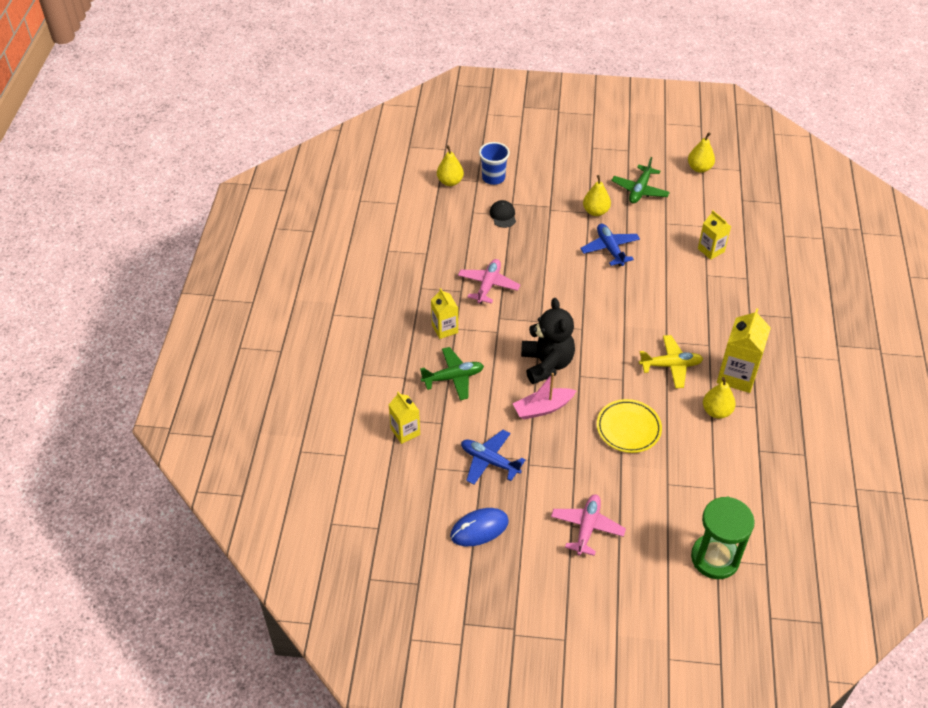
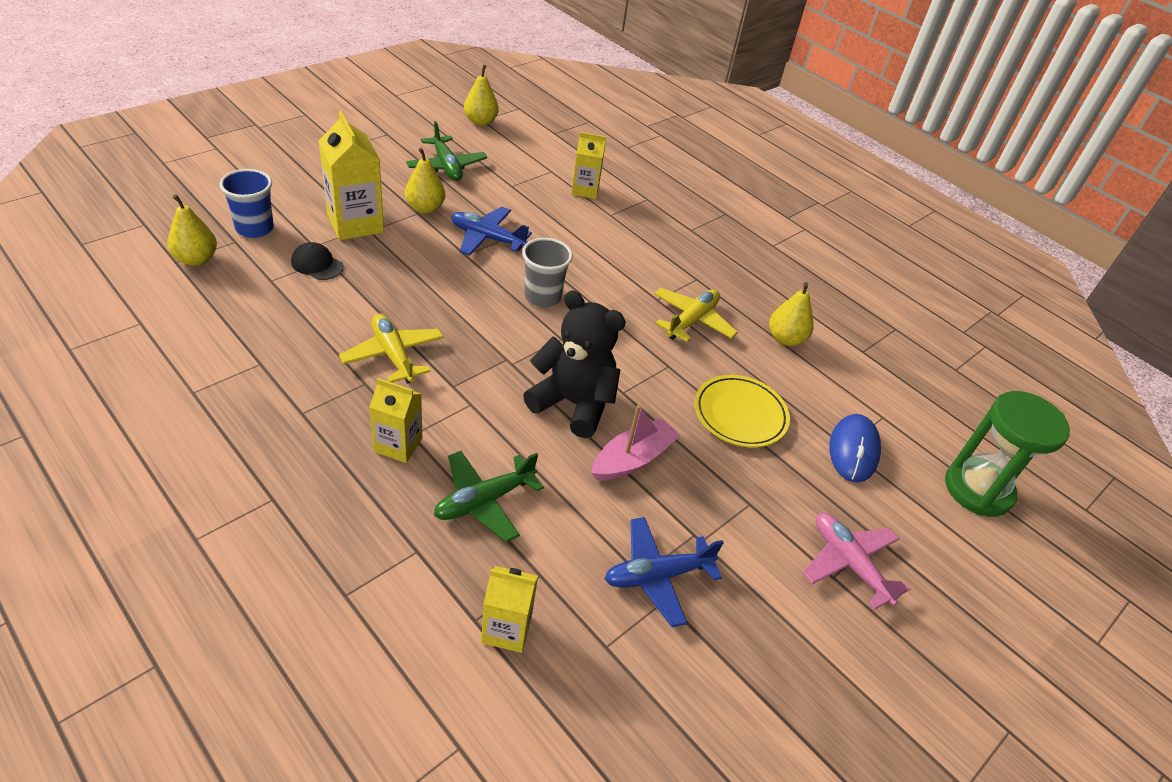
camera: 55 degrees left, 5 degrees down
green plane [420,347,484,400] -> green plane turned 150 degrees counterclockwise [434,451,544,543]
blue mouse [450,508,509,546] -> blue mouse moved to [829,414,881,483]
pink plane [458,259,520,304] -> yellow plane [339,314,444,384]
pink boat [512,373,576,419] -> pink boat turned 150 degrees counterclockwise [591,405,681,481]
yellow carton [717,308,771,393] -> yellow carton moved to [319,111,384,240]
none -> grey cup [522,238,573,307]

